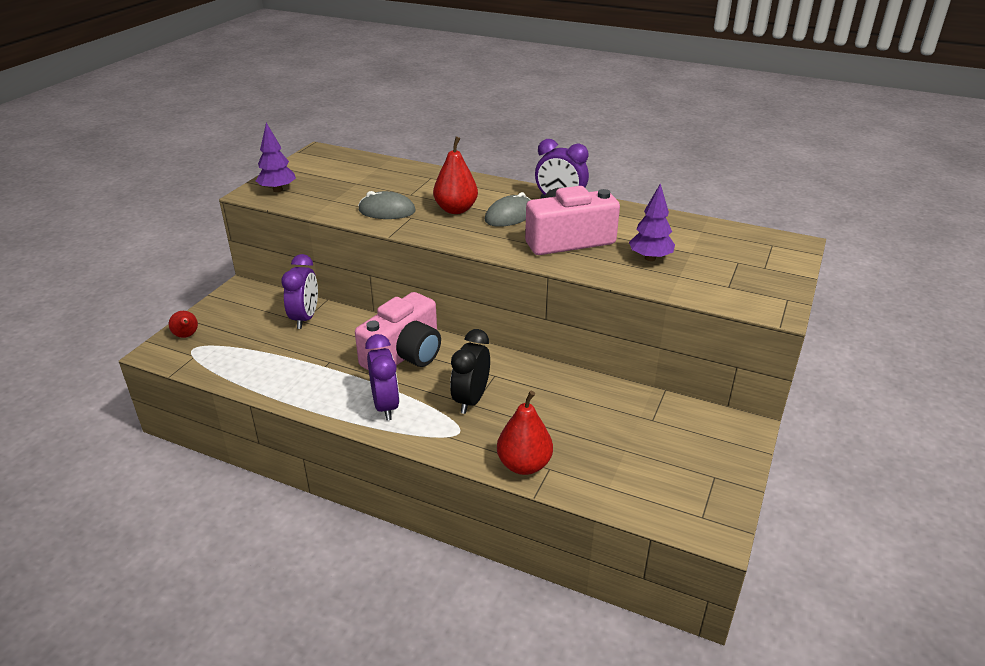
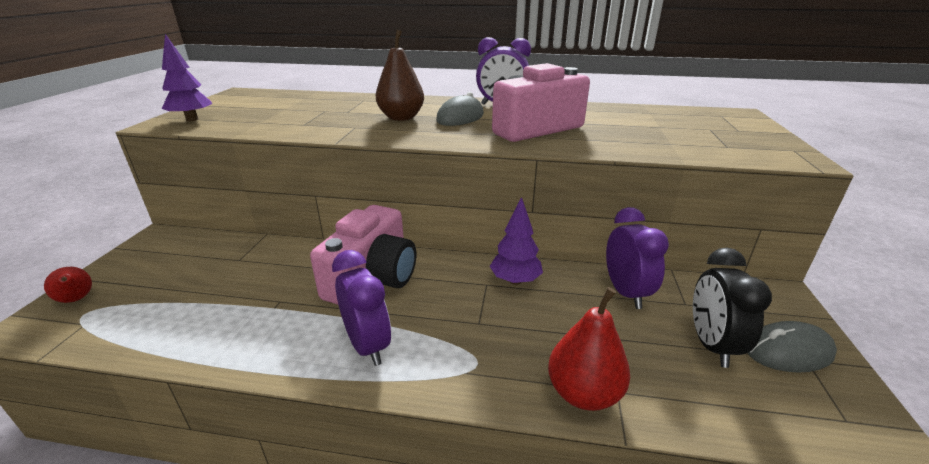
camera: 15 degrees left, 5 degrees down
purple clock [281,254,318,329] -> purple clock moved to [606,207,669,309]
grey mouse [358,191,415,219] -> grey mouse moved to [748,321,837,373]
red pear [433,137,478,214] -> brown pear [376,30,424,121]
black clock [450,329,490,414] -> black clock moved to [693,248,772,368]
purple tree [629,183,675,261] -> purple tree moved to [490,197,543,285]

